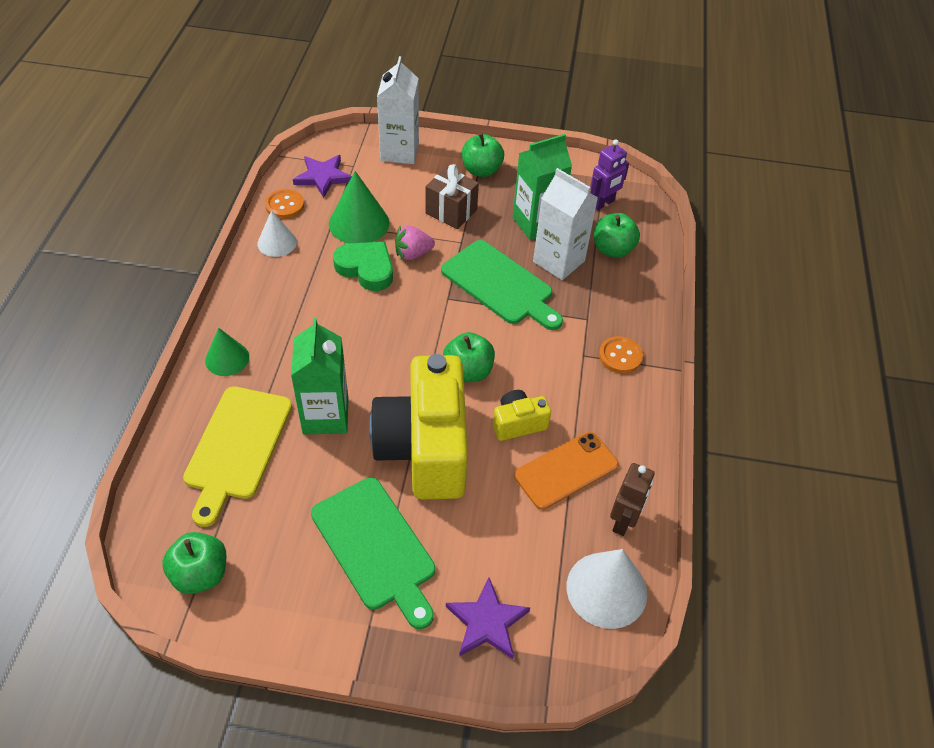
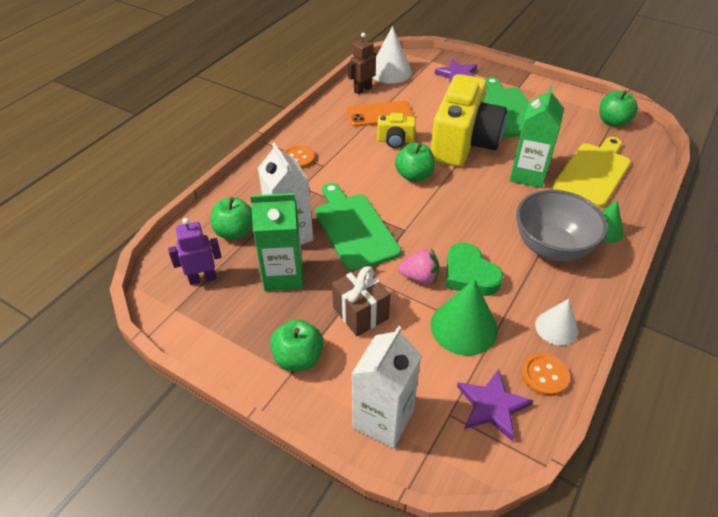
camera: 155 degrees left, 5 degrees down
none -> grey bowl [516,190,608,261]

